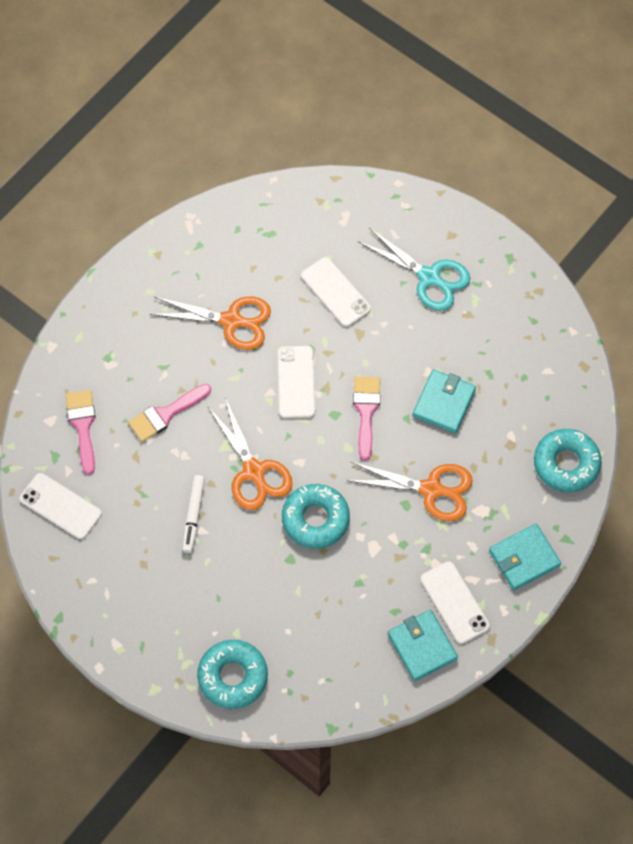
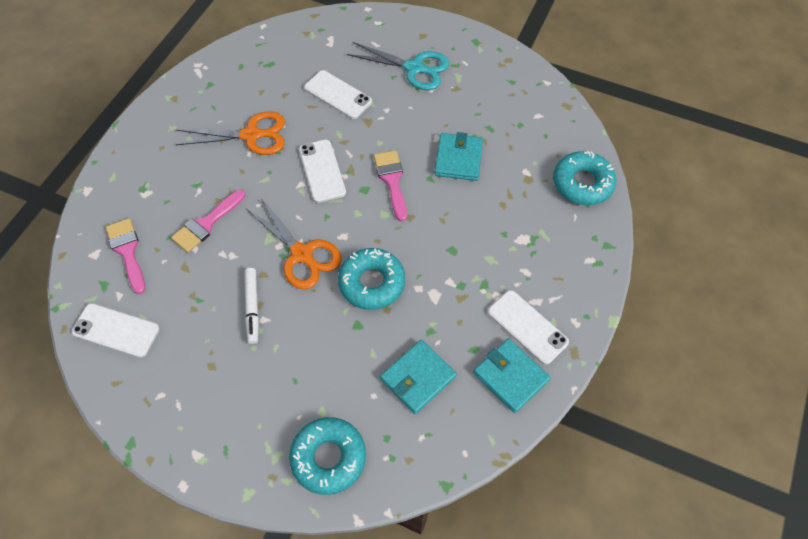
camera: 15 degrees left, 5 degrees down
orange scissors [346,462,473,521] -> none
turquoise wallet [489,524,561,590] -> turquoise wallet moved to [380,340,457,414]

